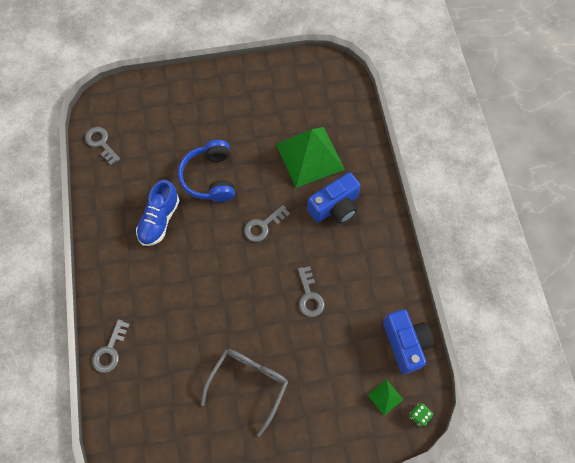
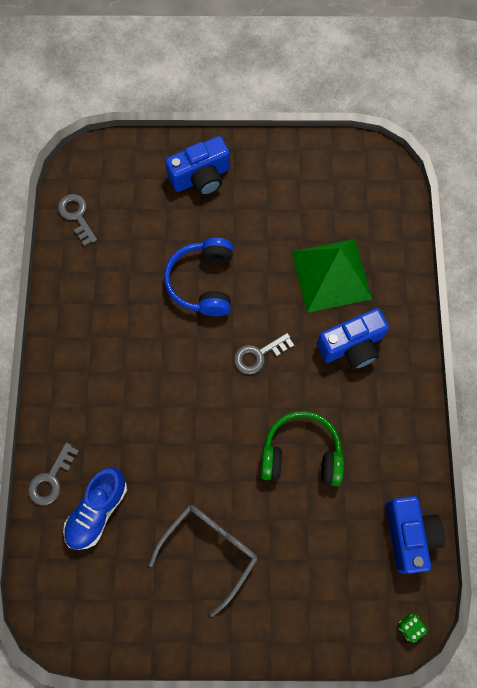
camera: 10 degrees right, 5 degrees up
blue shoe [136,180,179,246] -> blue shoe moved to [63,467,127,550]
grey key [298,266,325,317] -> green headphones [261,411,344,486]
green pyramid [368,379,403,416] -> none
none -> blue camera [165,136,230,196]

